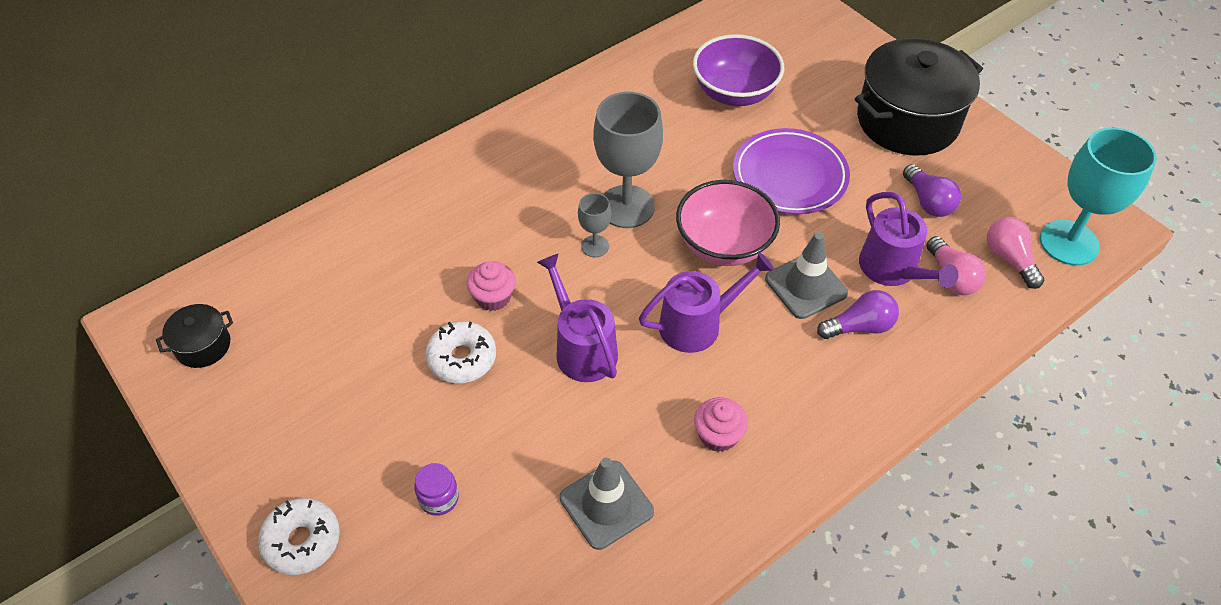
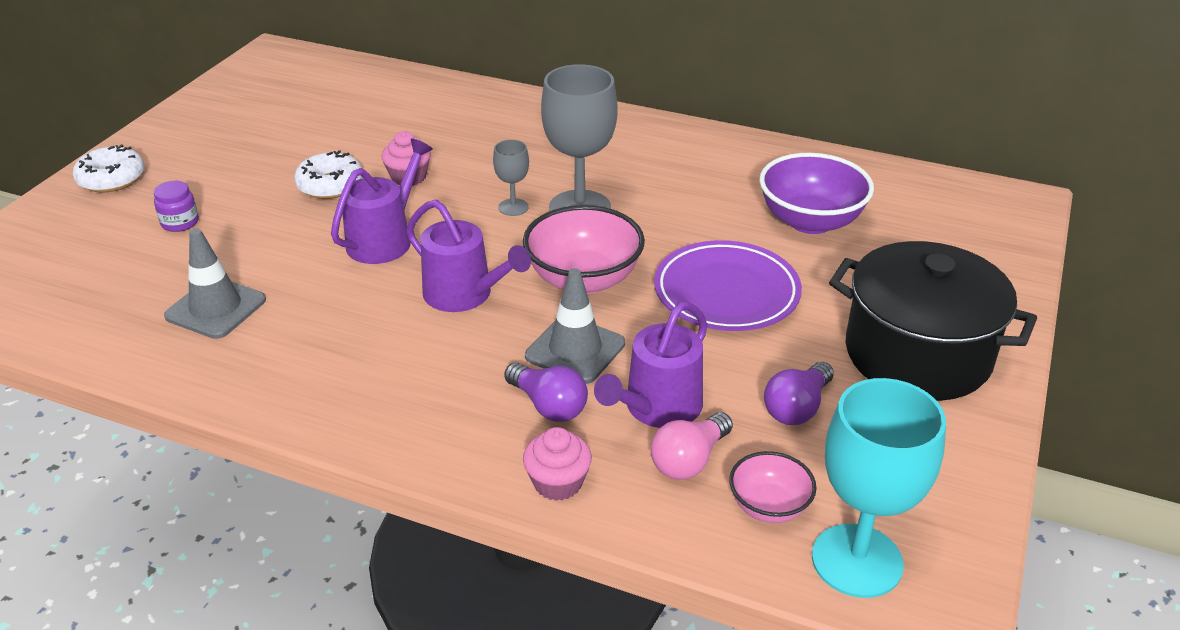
camera: 60 degrees right, 15 degrees down
black pot [156,304,233,368] -> none
pink cupcake [694,397,748,452] -> pink cupcake moved to [523,427,592,501]
pink light bulb [987,217,1044,289] -> pink bowl [729,451,817,523]

